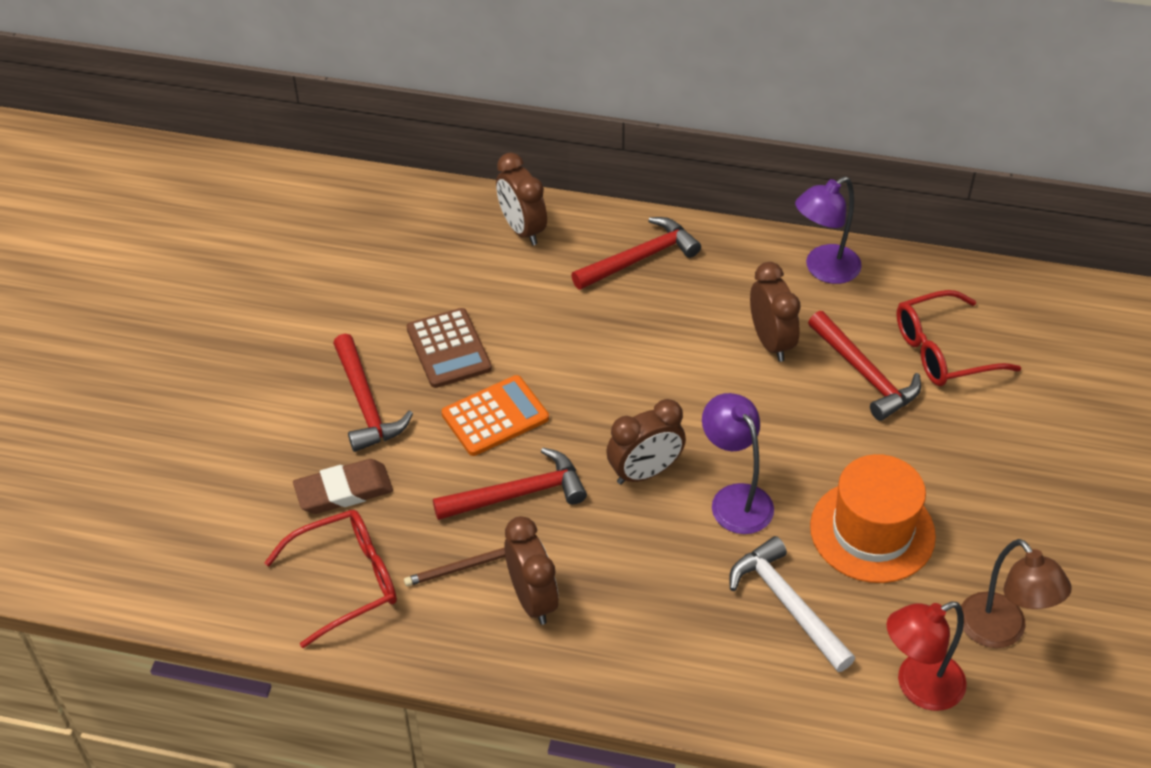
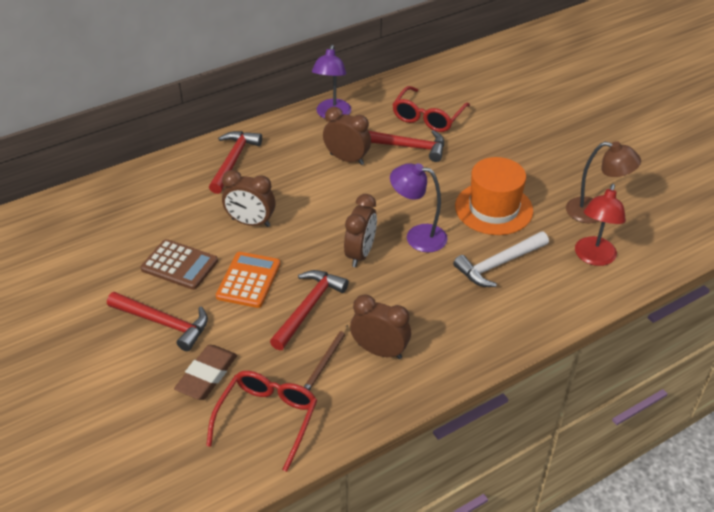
camera: 45 degrees left, 5 degrees down
brown clock [496,153,547,245] -> brown clock moved to [222,170,275,227]
white hammer [729,536,855,672] -> white hammer turned 45 degrees counterclockwise [453,231,549,287]

